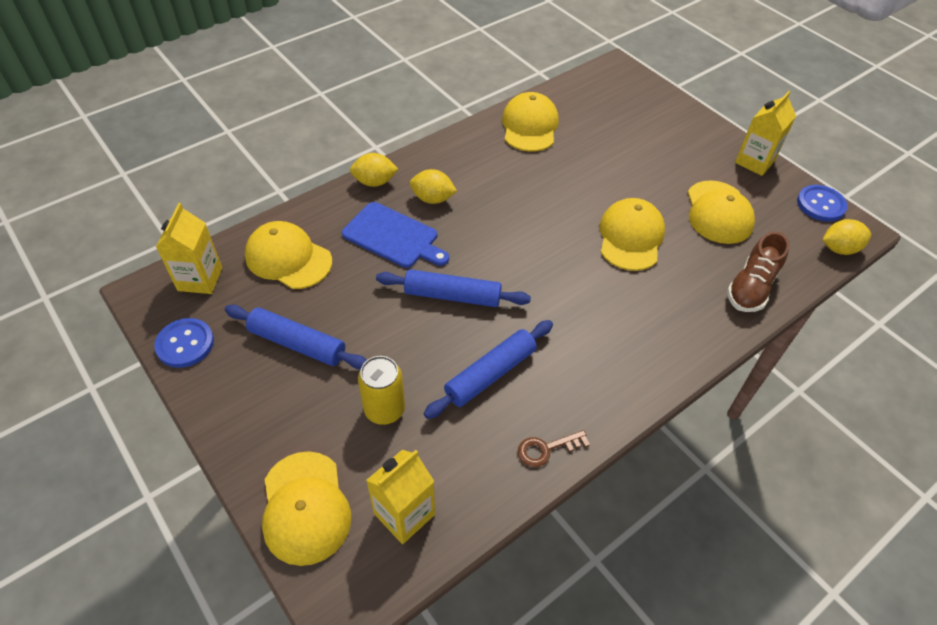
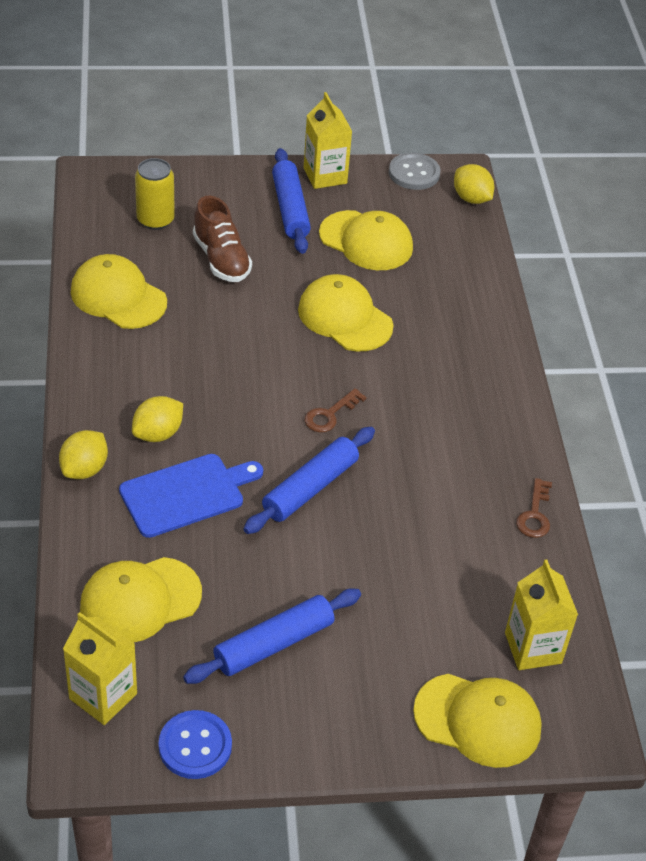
camera: 60 degrees left, 5 degrees down
yellow can [358,356,405,425] -> yellow can moved to [135,158,175,230]
blue rolling pin [424,320,553,419] -> blue rolling pin moved to [272,148,311,254]
brown shoe [727,232,789,312] -> brown shoe moved to [193,196,252,282]
blue button [797,185,848,222] -> grey button [389,153,440,190]
yellow lemon [822,219,871,255] -> yellow lemon turned 60 degrees counterclockwise [454,164,494,204]
none -> brown key [305,388,367,433]

